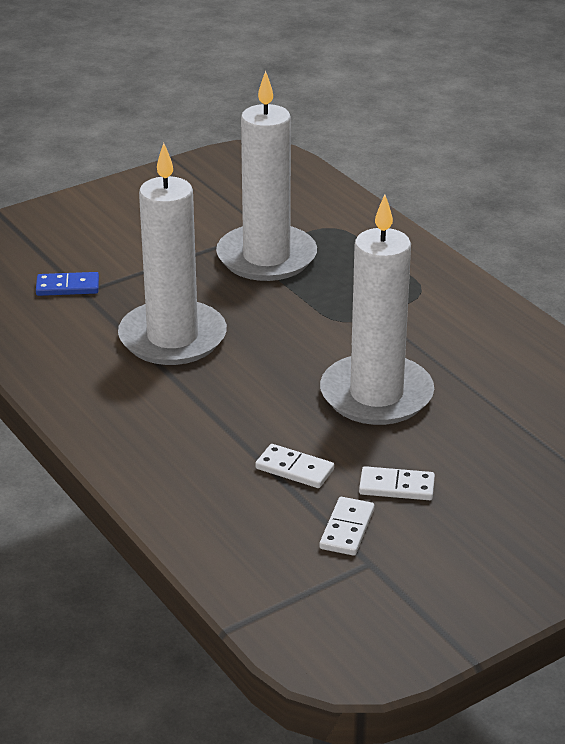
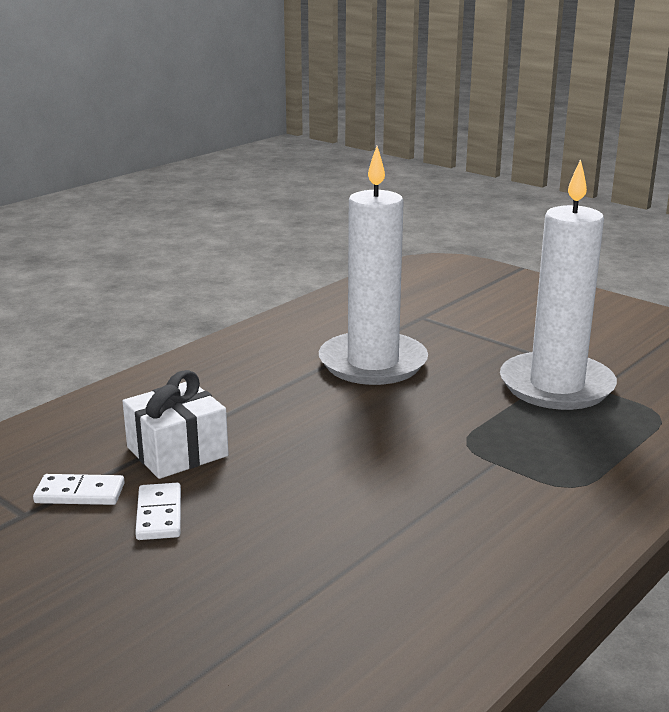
camera: 75 degrees right, 10 degrees down
blue domino [36,272,99,296] -> none
white domino [255,444,334,488] -> white gift [123,370,229,479]
white candle [320,194,434,425] -> none

